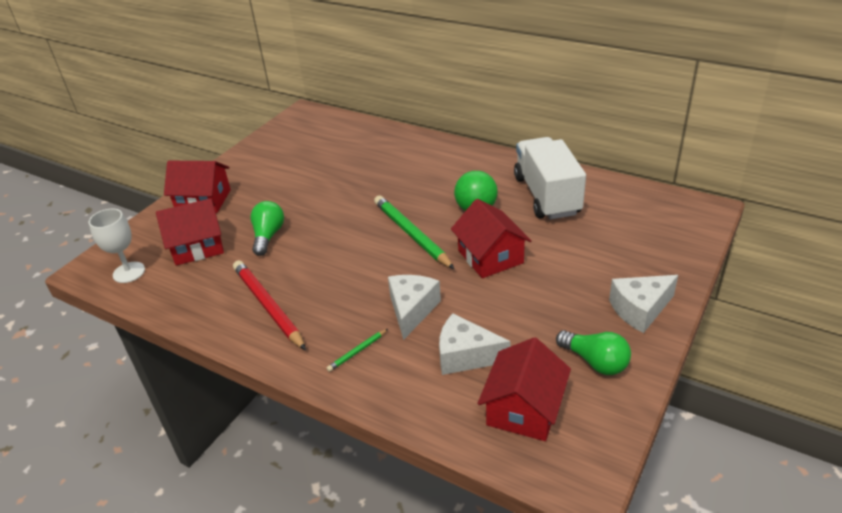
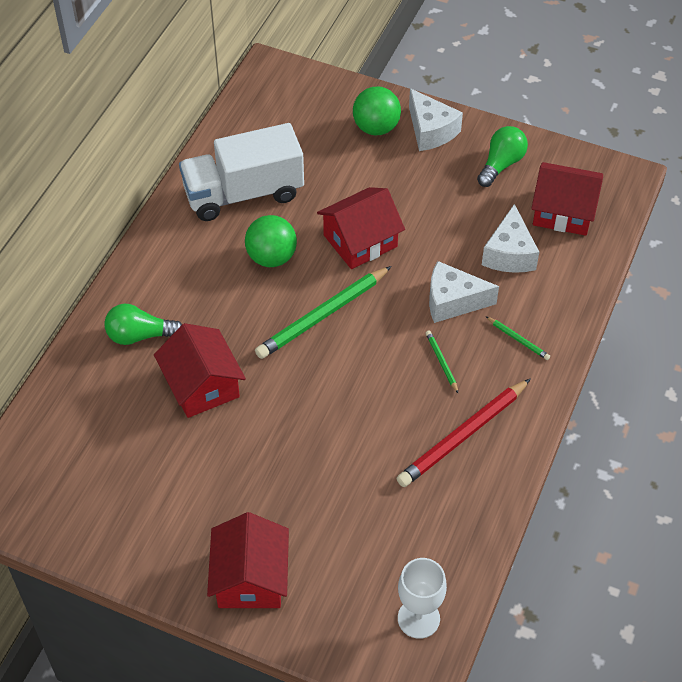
camera: 100 degrees left, 15 degrees up
red house [156,198,224,266] -> red house moved to [154,323,246,418]
green light bulb [250,201,284,256] -> green light bulb moved to [105,304,182,345]
none -> green ball [353,87,401,135]
none -> green pencil [426,331,458,393]

